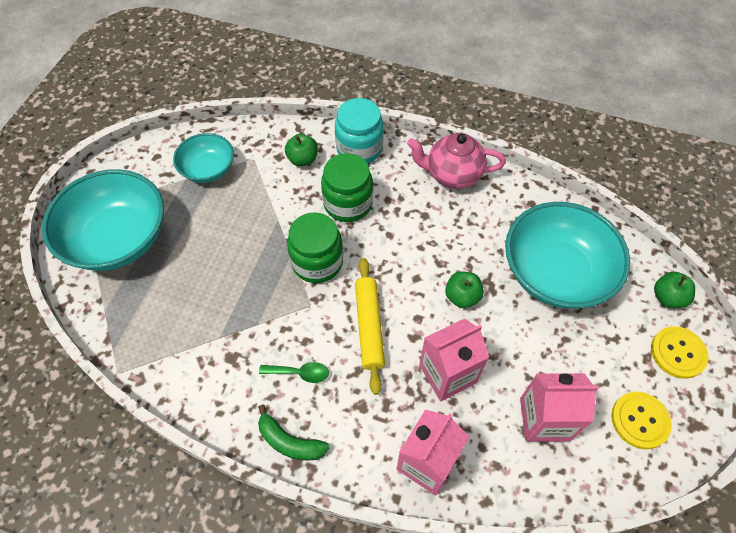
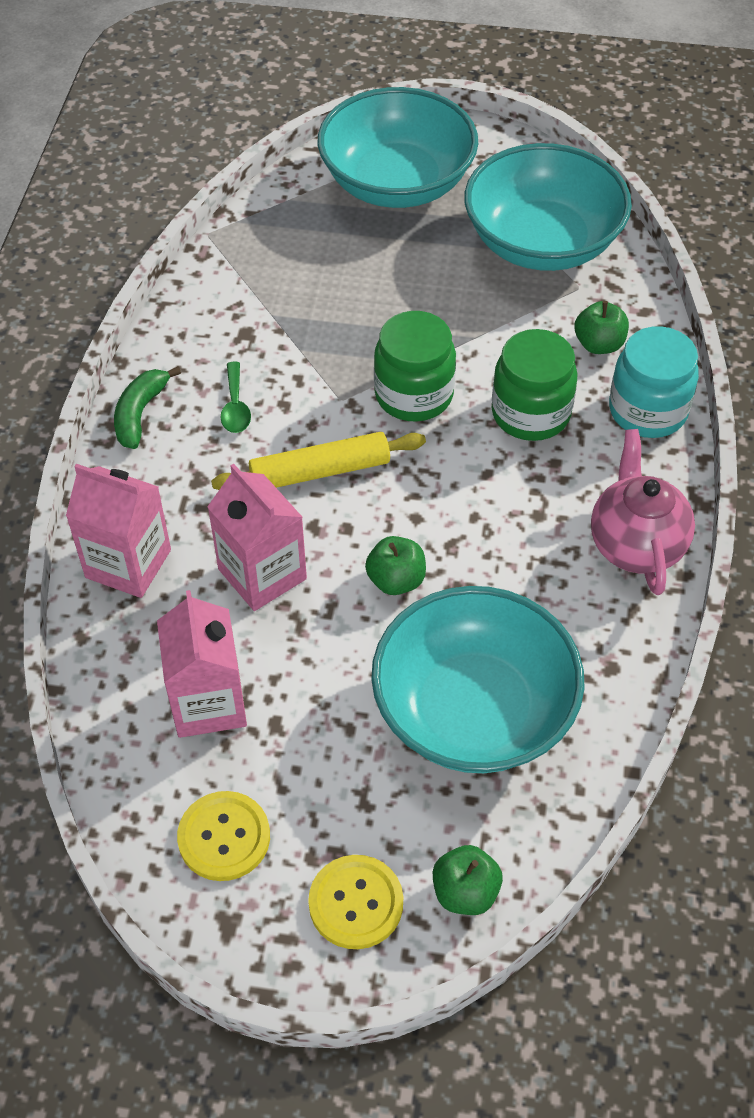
camera: 80 degrees right, 5 degrees down
turquoise bowl [173,133,234,183] -> turquoise bowl [464,143,632,271], size x1.80

